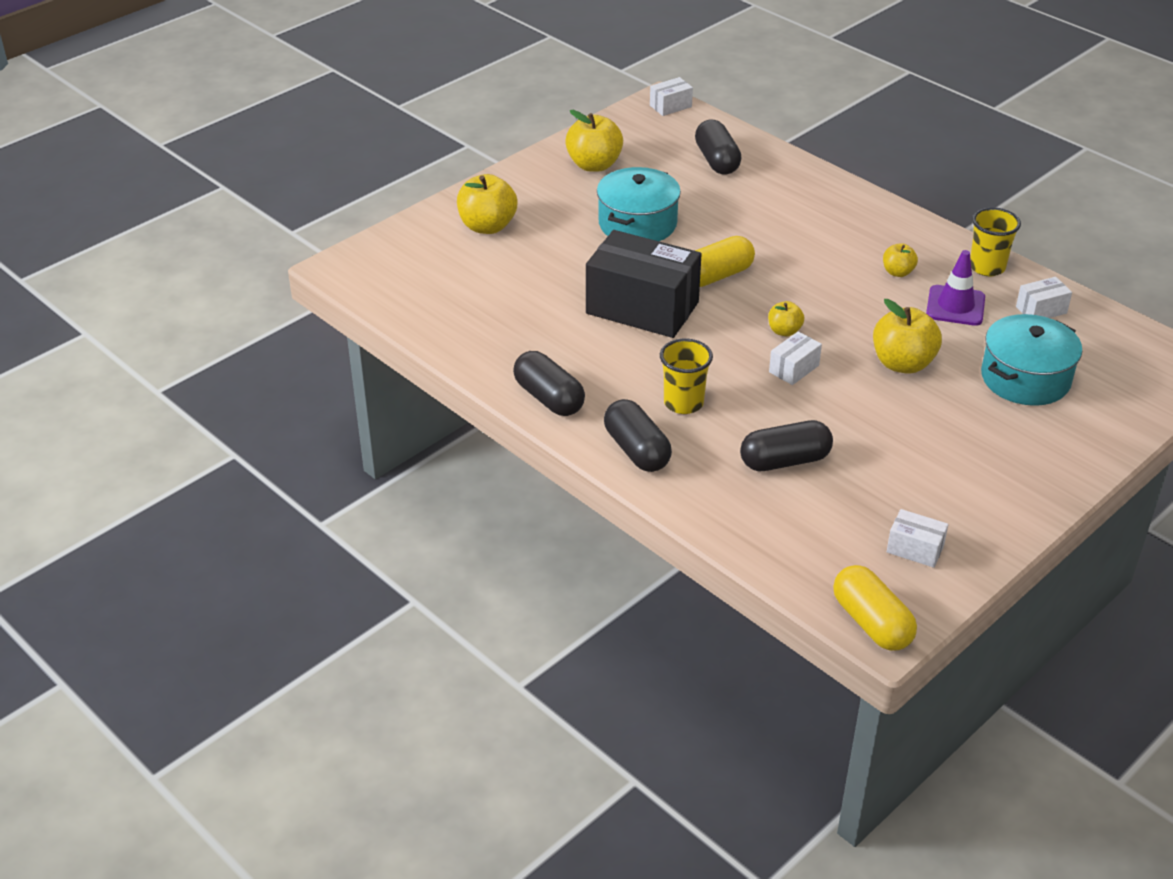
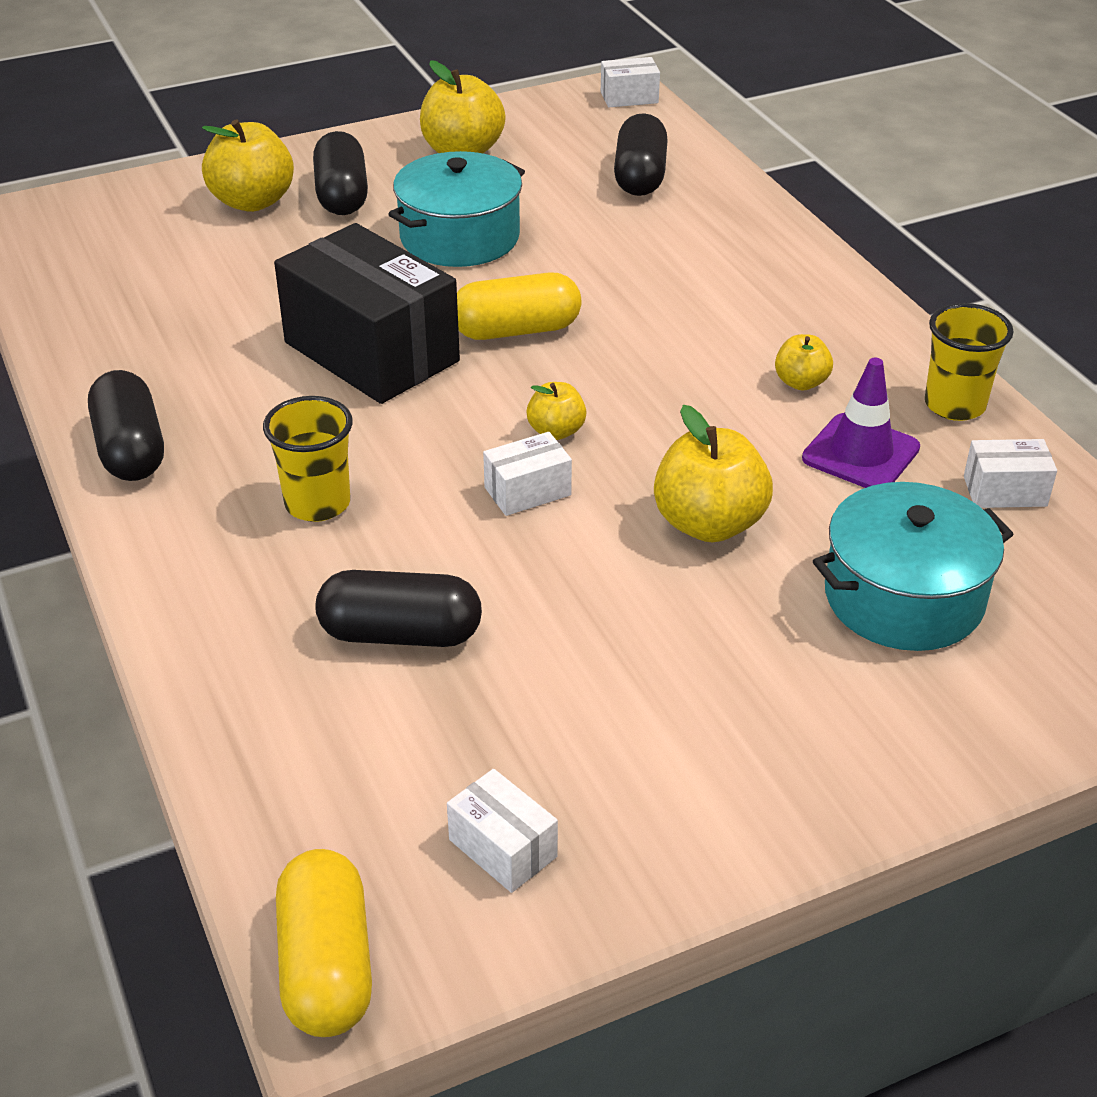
camera: 20 degrees right, 0 degrees up
black capsule [604,399,672,472] -> black capsule moved to [313,131,368,215]

